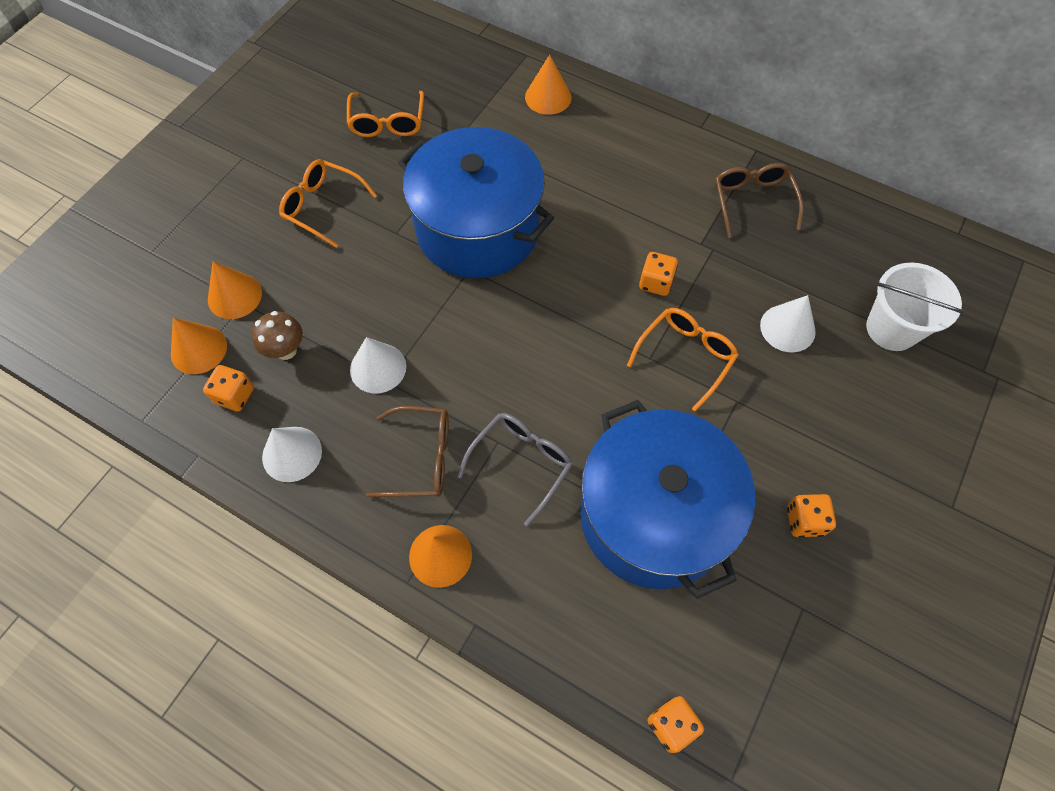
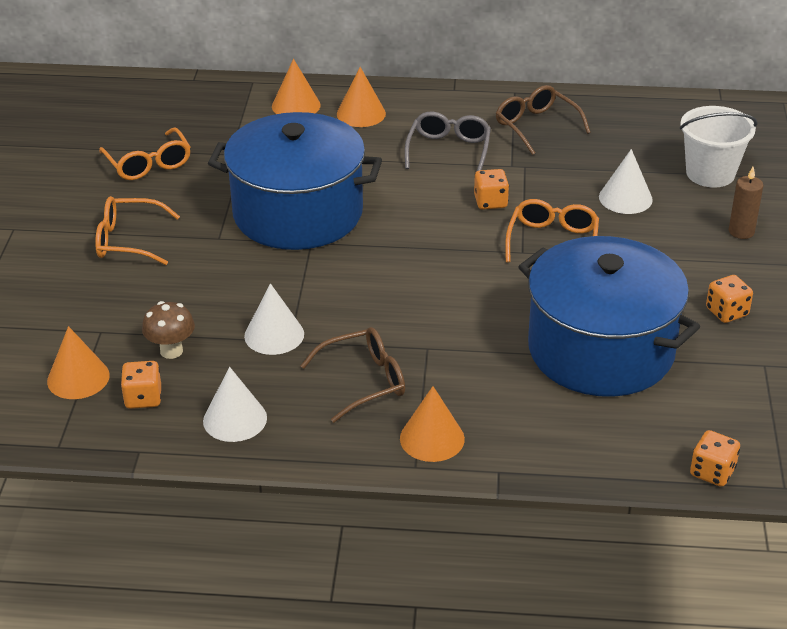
camera: 25 degrees left, 25 degrees down
orange cone [208,262,262,319] -> orange cone moved to [337,67,386,127]
grey glasses [458,413,573,526] -> grey glasses moved to [405,112,491,172]
none -> brown candle [729,167,764,239]

